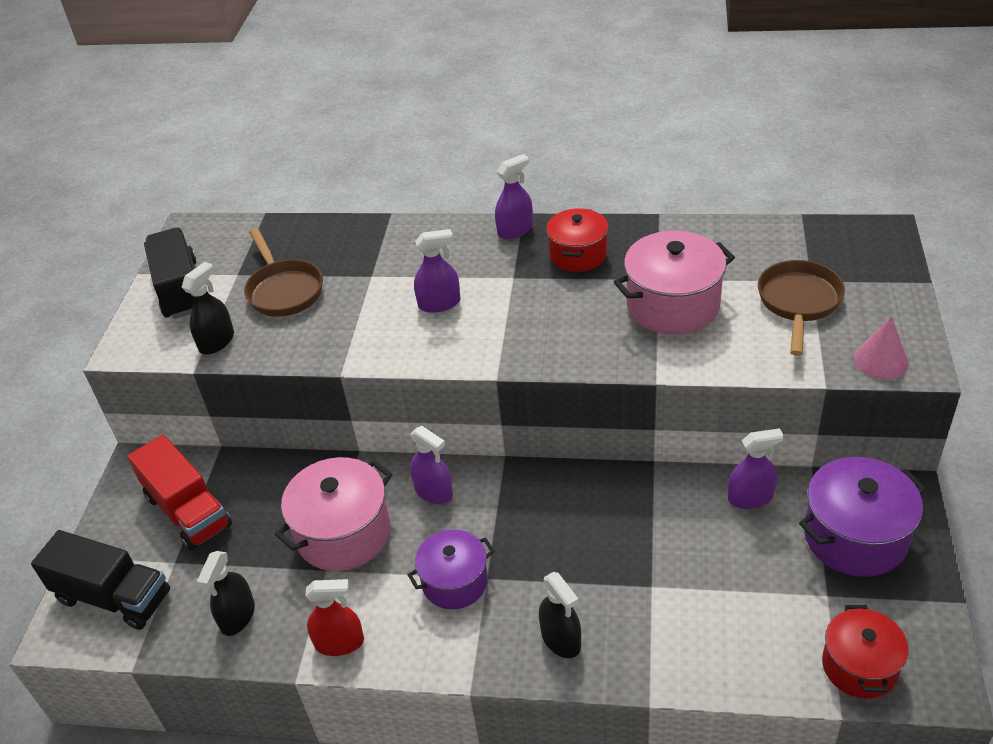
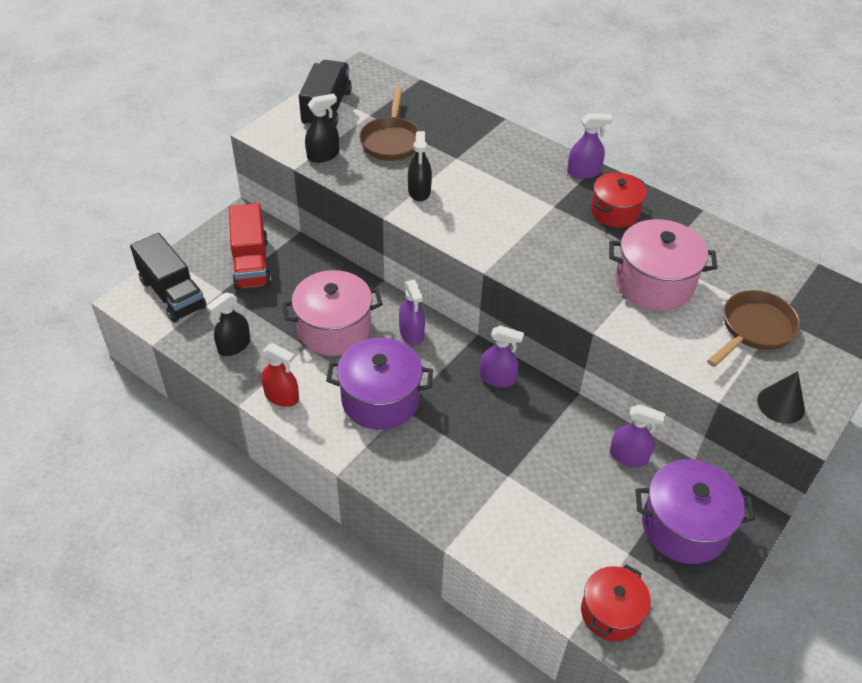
camera: 25 degrees right, 5 degrees up
purple pot [408,530,495,609] -> purple pot [326,337,433,430], size x1.51
purple spray bottle [414,229,460,313] -> purple spray bottle moved to [480,325,524,387]
black spray bottle [539,572,581,658] -> black spray bottle moved to [408,131,432,202]
pink cone [854,316,909,380] -> black cone [757,371,805,424]

